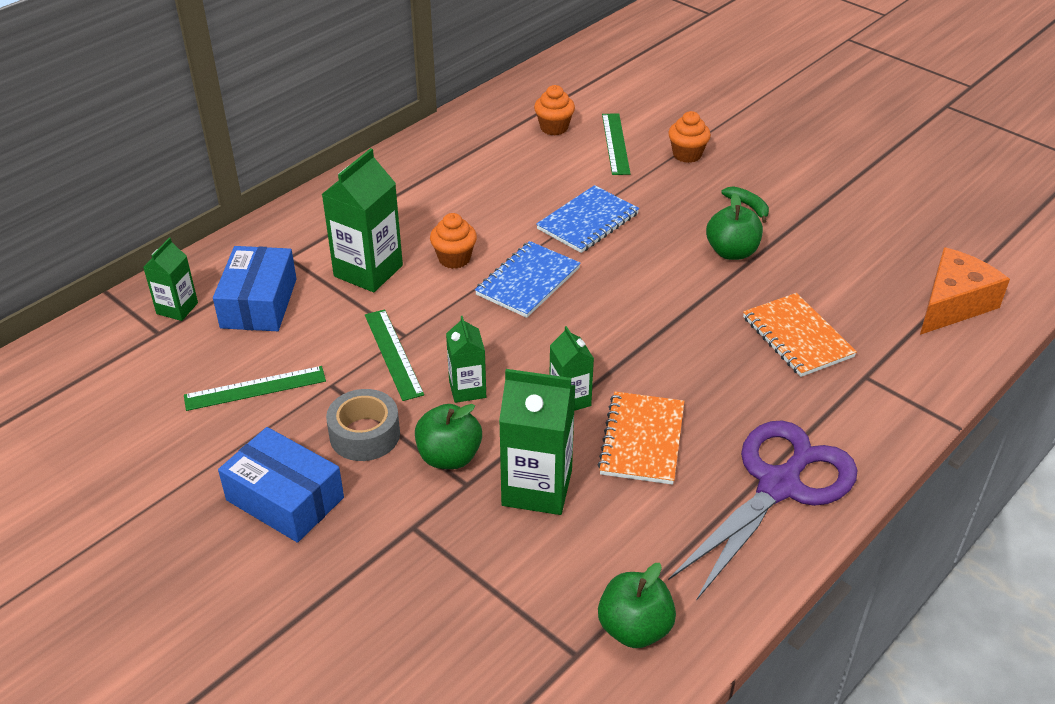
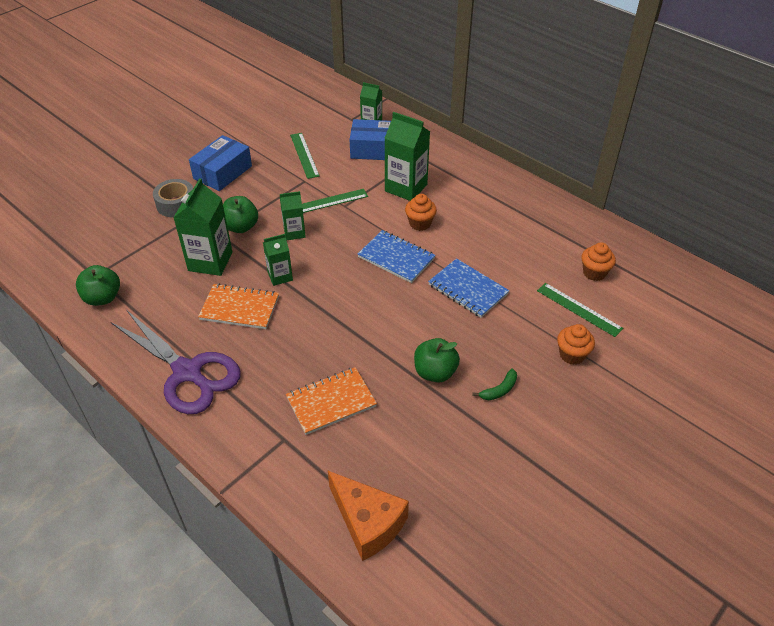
camera: 90 degrees right, 5 degrees up
grey tape [326,389,400,461] -> grey tape moved to [153,179,193,217]
green ruler [602,113,631,175] -> green ruler turned 45 degrees clockwise [537,283,623,337]

